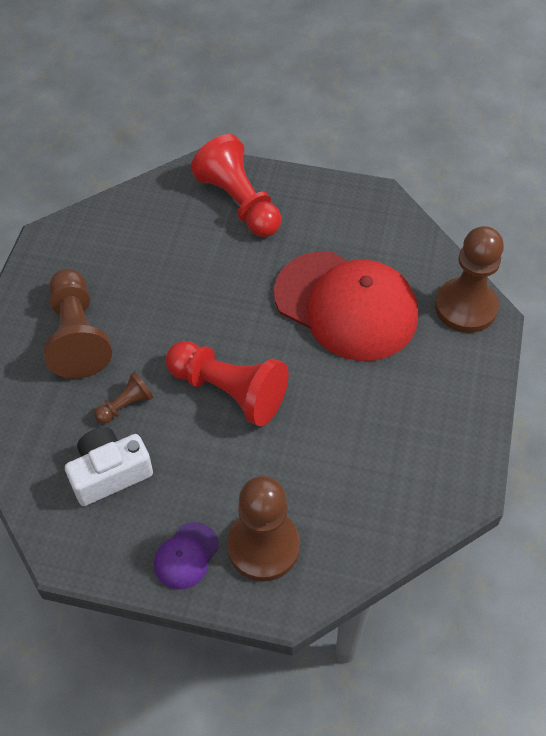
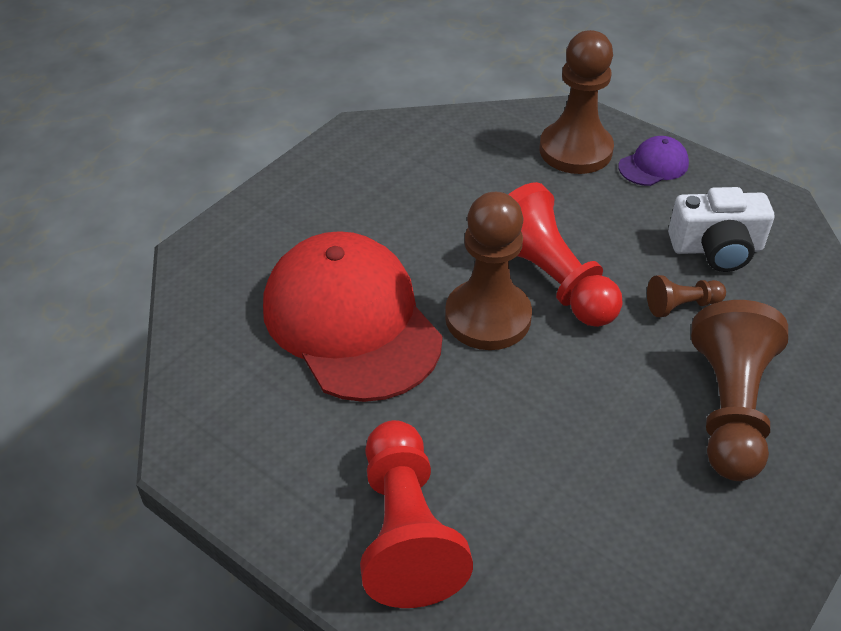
camera: 155 degrees left, 10 degrees down
brown pawn [435,226,504,333] -> brown pawn moved to [445,192,532,350]

